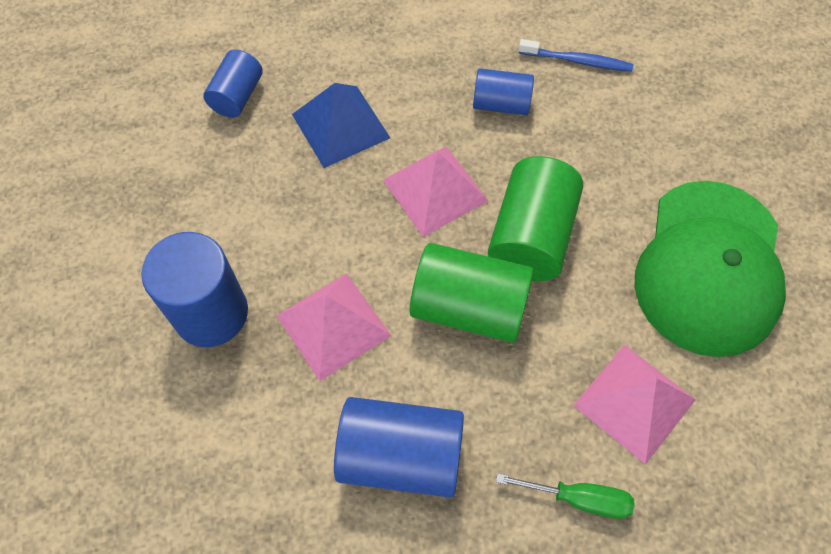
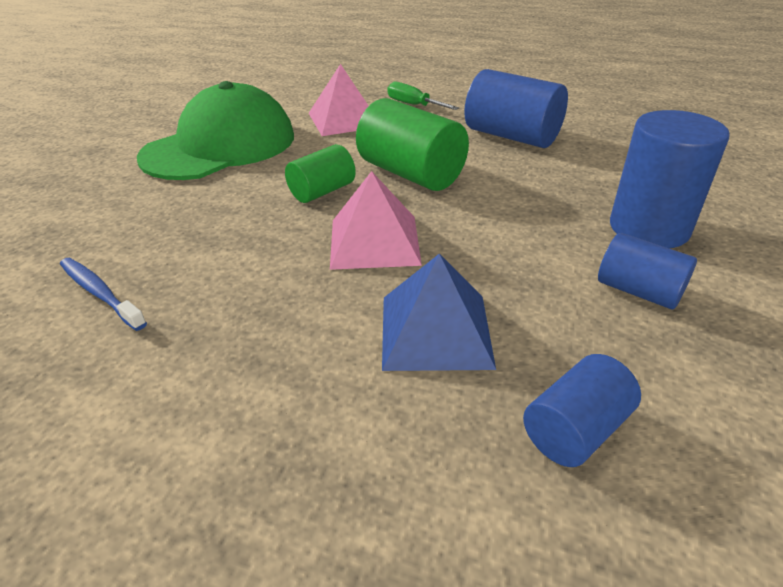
camera: 150 degrees left, 25 degrees down
pink pyramid [277,273,391,381] -> none
blue cylinder [473,68,534,115] -> blue cylinder moved to [598,233,697,310]
green cylinder [488,156,583,281] -> green cylinder [285,144,356,203], size x0.60

